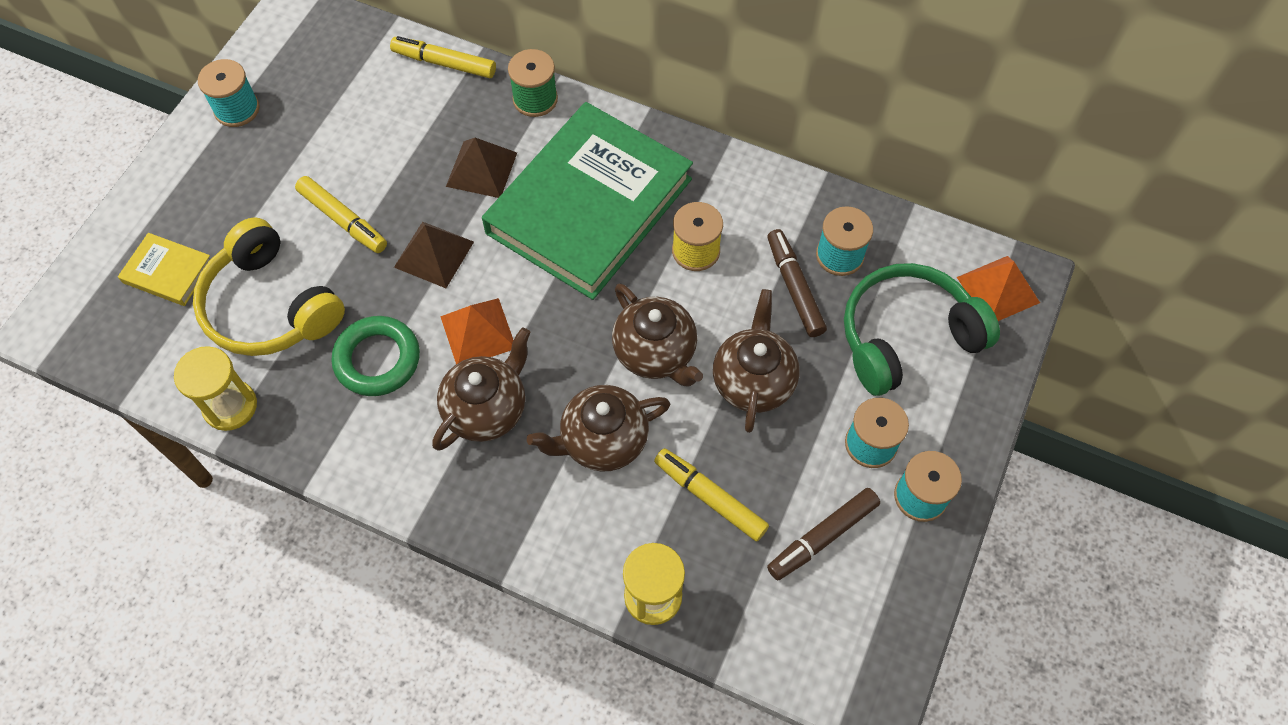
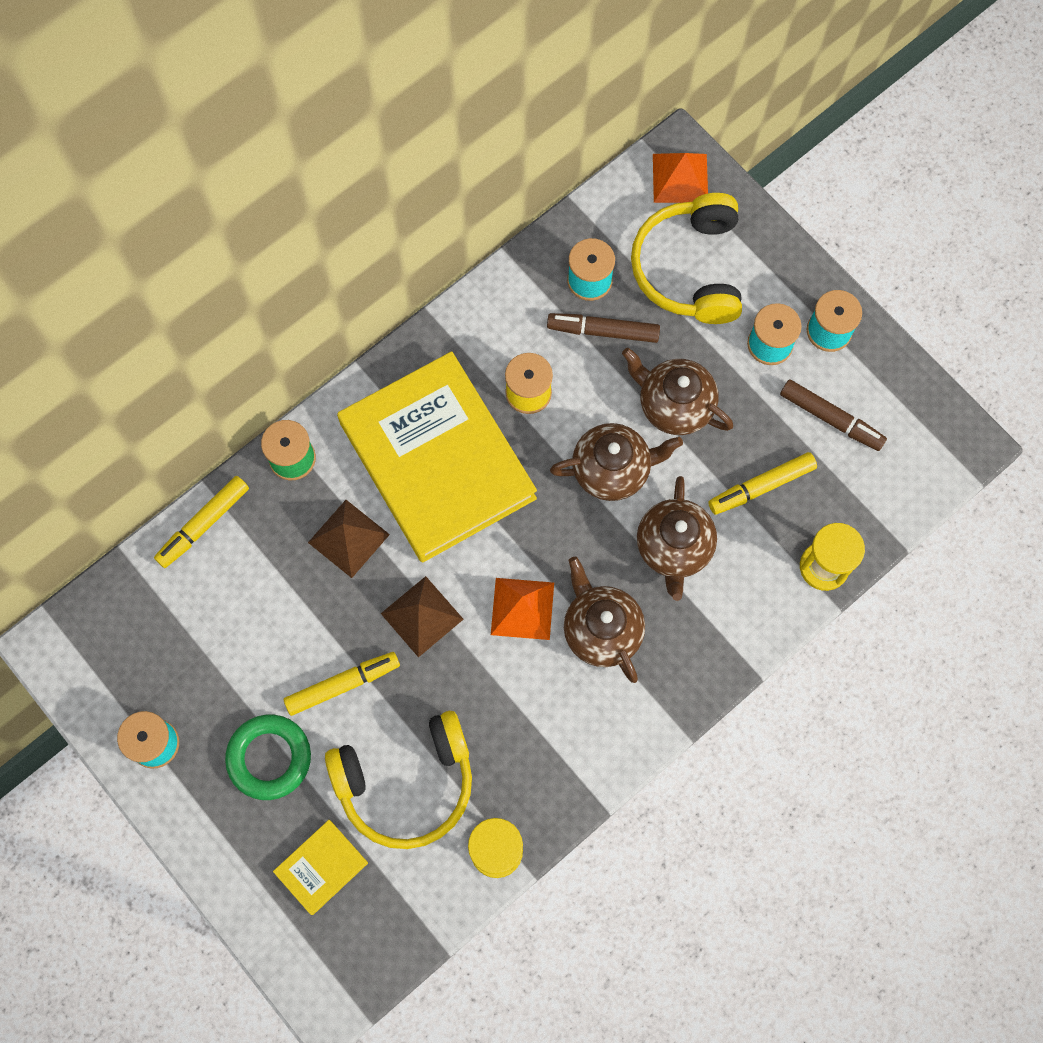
camera: 65 degrees left, 10 degrees up
green ring [331,316,420,396] -> green ring moved to [225,715,311,800]
green book [482,102,693,300] -> yellow book [337,351,537,563]
brown marker [767,488,880,580] -> brown marker turned 45 degrees counterclockwise [780,379,887,451]
green headphones [844,263,1000,396] -> yellow headphones [631,193,742,324]

